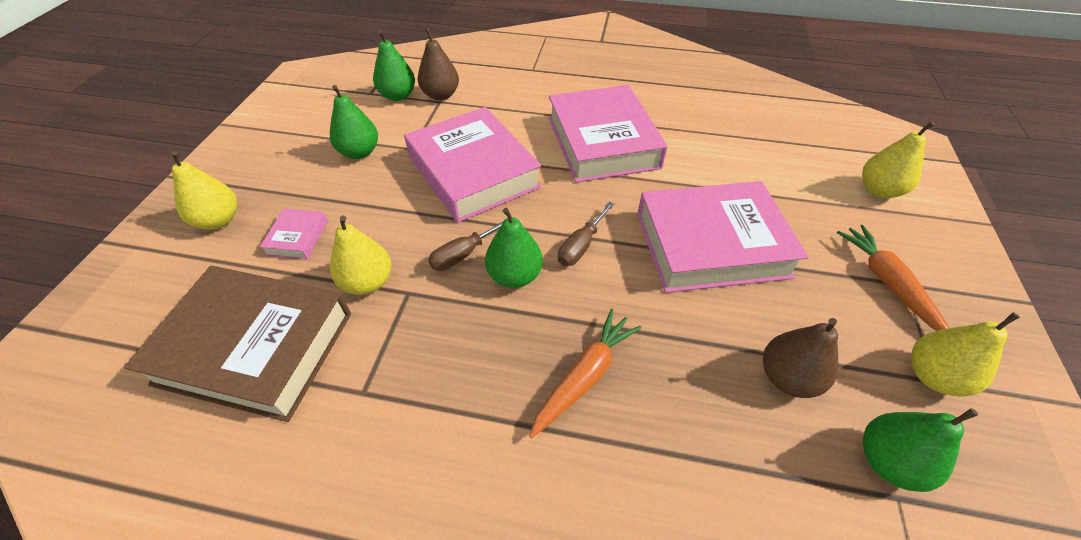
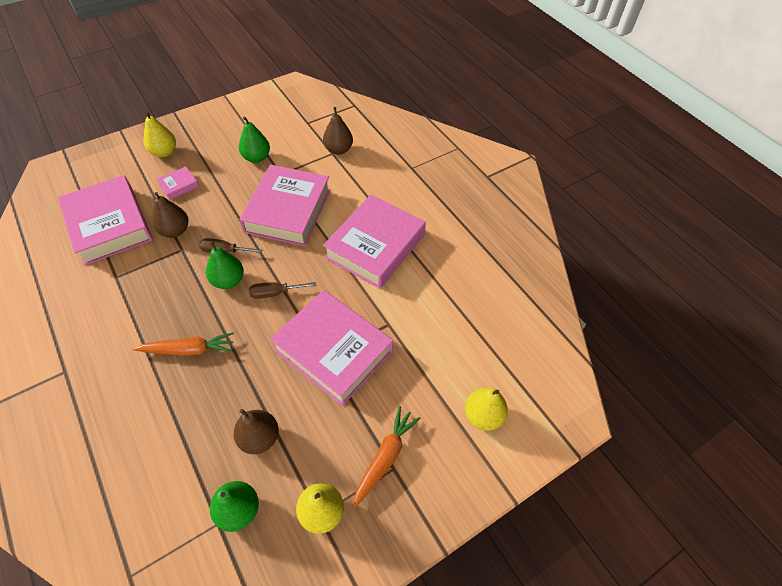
camera: 45 degrees right, 5 degrees up
brown book [124,266,351,422] -> pink book [58,175,153,265]
yellow pear [330,216,391,295] -> brown pear [152,192,189,238]
green pear [373,30,415,101] -> none

